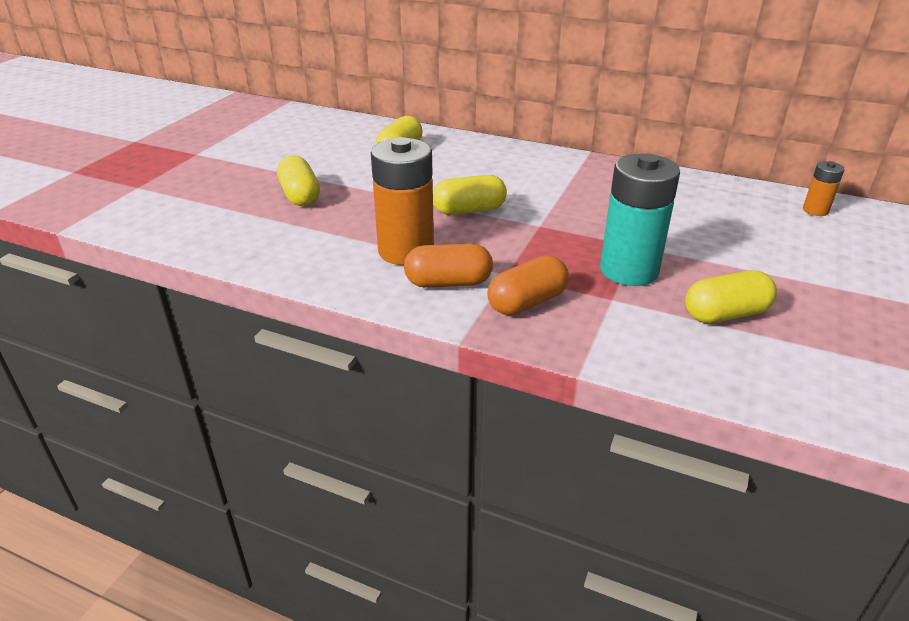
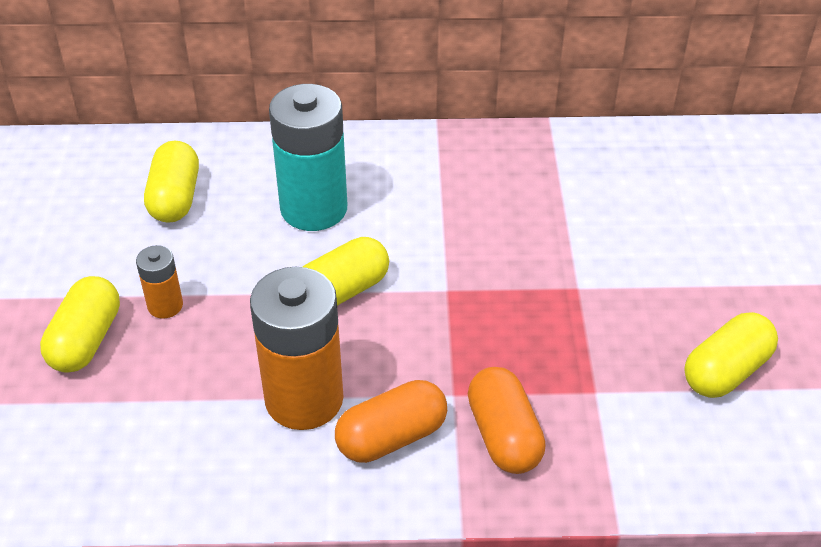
camera: 25 degrees left, 10 degrees up
yellow capsule [277,155,320,206] -> yellow capsule turned 60 degrees clockwise [40,276,120,373]
orange capsule [487,255,569,315] -> orange capsule turned 45 degrees counterclockwise [468,367,546,474]
turquoise battery [600,153,680,286] -> turquoise battery moved to [269,84,347,231]
orange battery [803,161,845,216] -> orange battery moved to [136,245,183,319]

